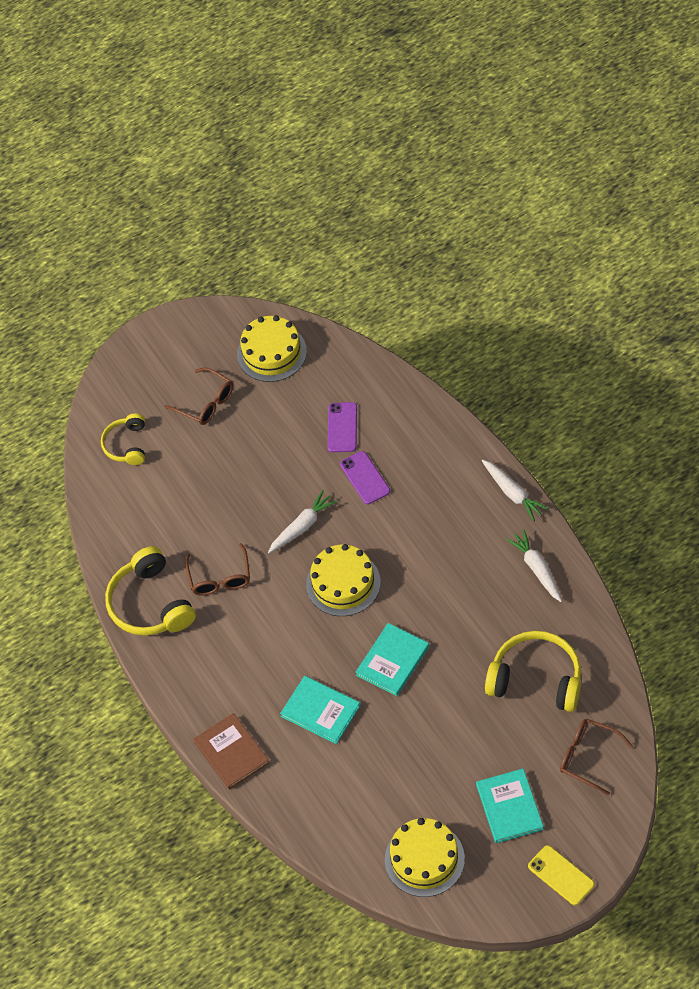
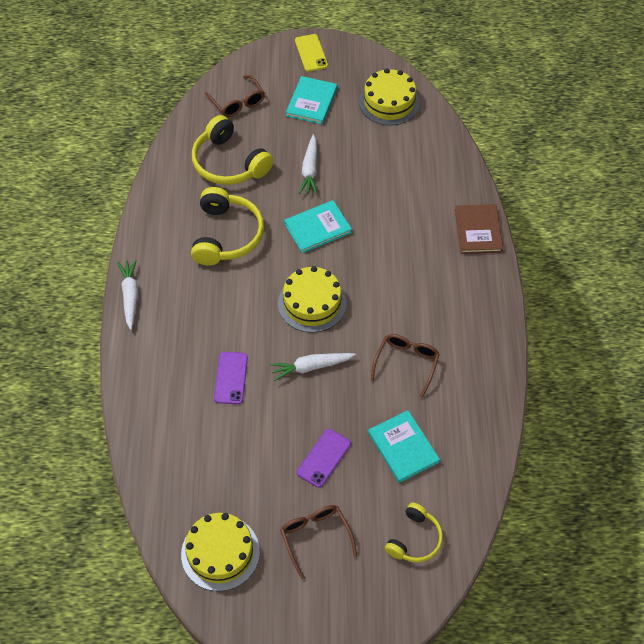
camera: 155 degrees left, 0 degrees up
yellow headphones [105,546,196,636] -> yellow headphones moved to [191,187,264,265]
turquoise book [280,676,360,744] -> turquoise book moved to [368,410,440,483]
purple phone [328,402,357,452] -> purple phone moved to [297,429,351,488]
white carrot [506,529,562,602] -> white carrot moved to [299,134,317,195]

